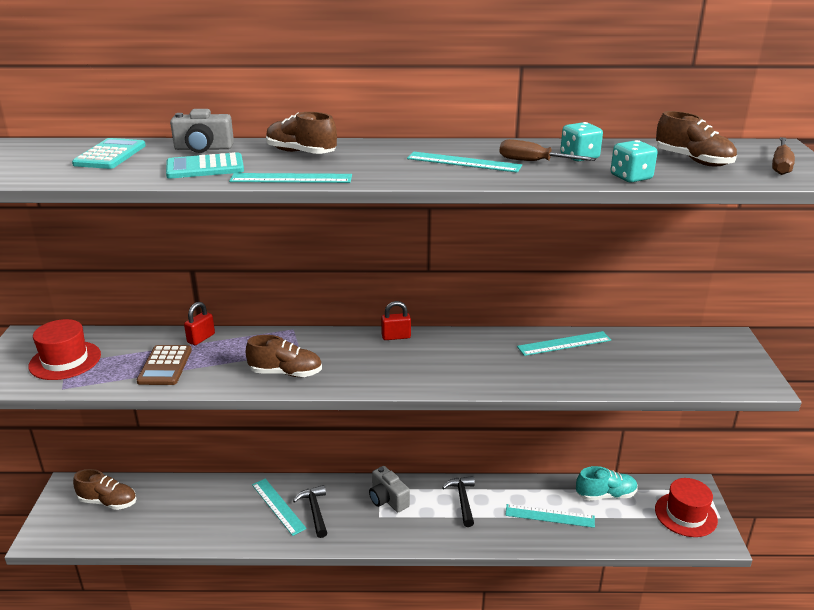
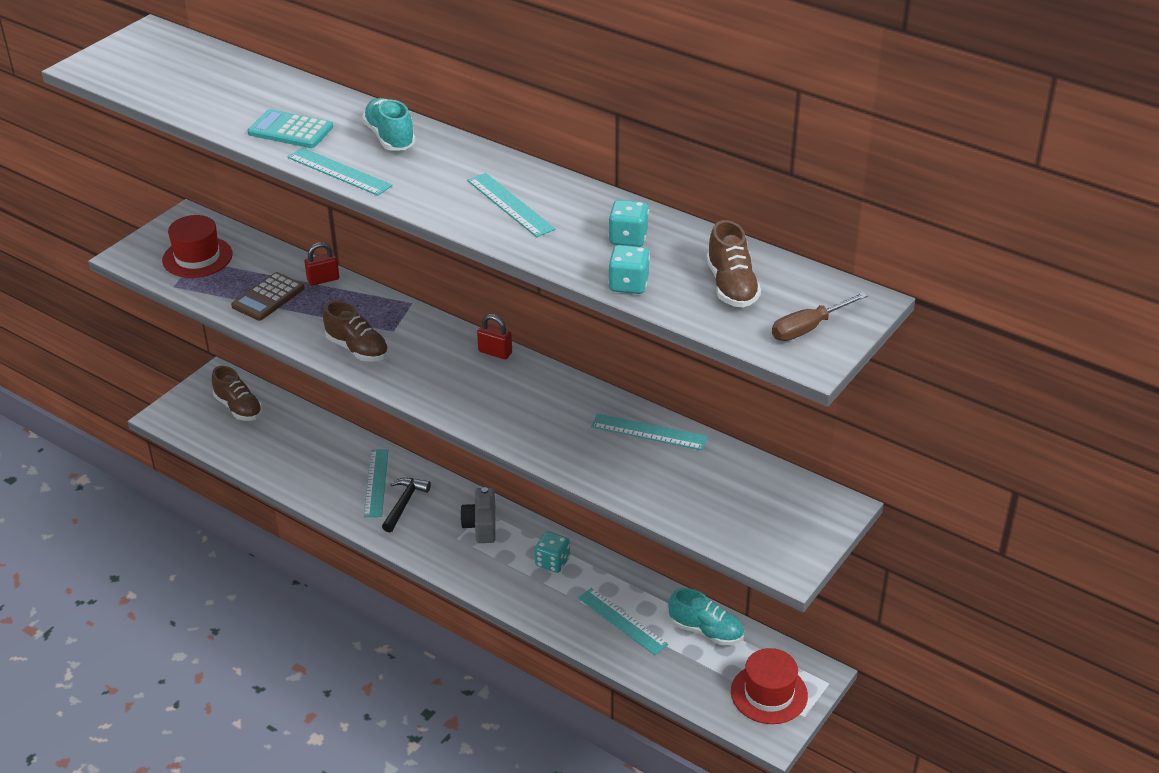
camera: 35 degrees right, 10 degrees up
turquoise calculator [72,138,146,169] -> none
grey camera [170,109,234,153] -> none
brown shoe [266,112,337,154] -> turquoise shoe [362,98,416,150]
black hammer [442,476,475,527] -> turquoise dice [535,532,570,573]
brown screwdriver [499,139,596,161] -> none

